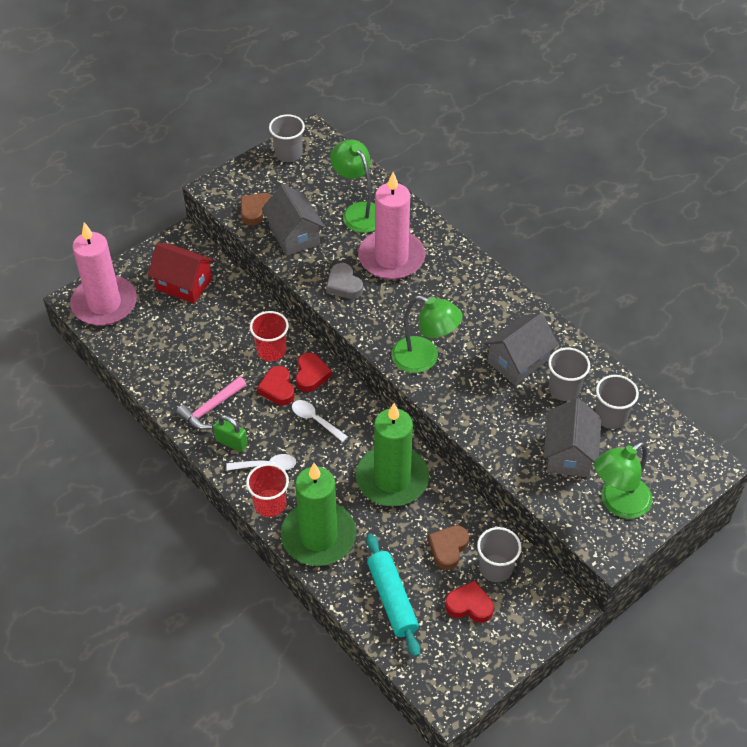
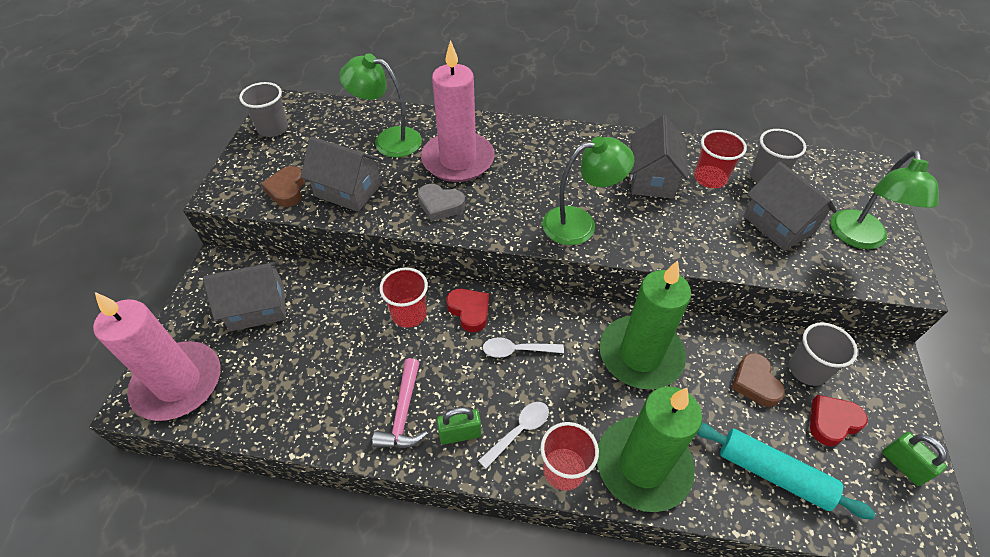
camera: 40 degrees left, 0 degrees up
red house [148,243,214,304] -> grey house [203,261,286,331]
red heart [257,366,294,405] -> none
grey cup [548,347,590,401] -> red cup [694,130,747,188]
none -> green padlock [882,432,947,486]

